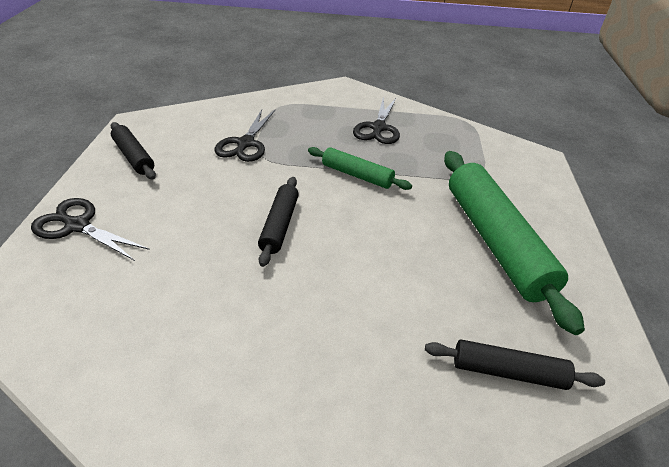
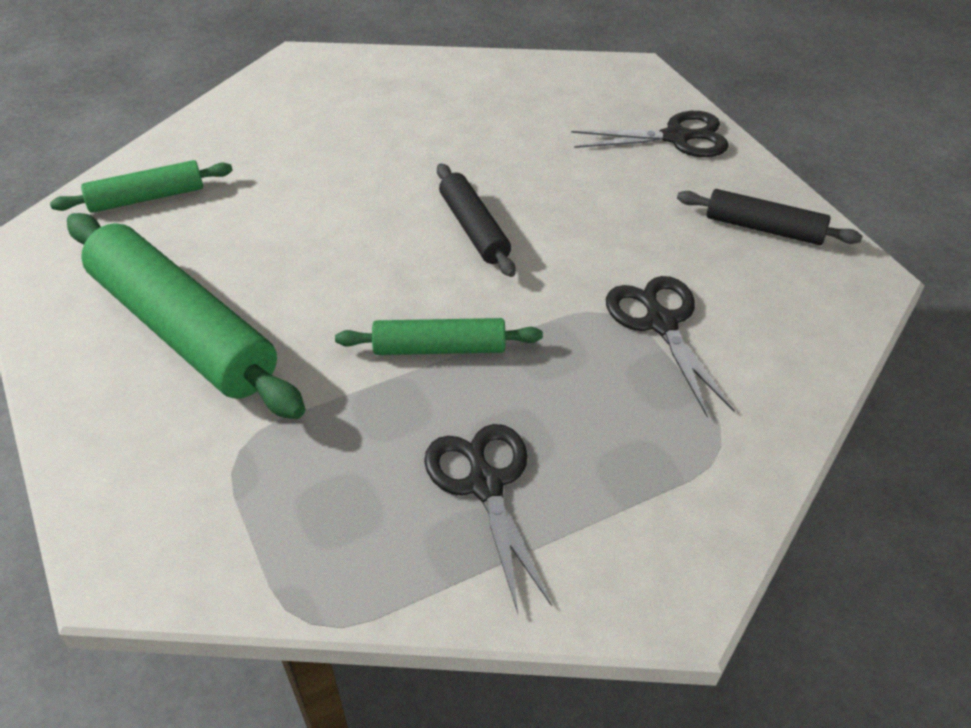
camera: 150 degrees right, 5 degrees up
black rolling pin [425,340,605,390] -> green rolling pin [50,160,233,213]

